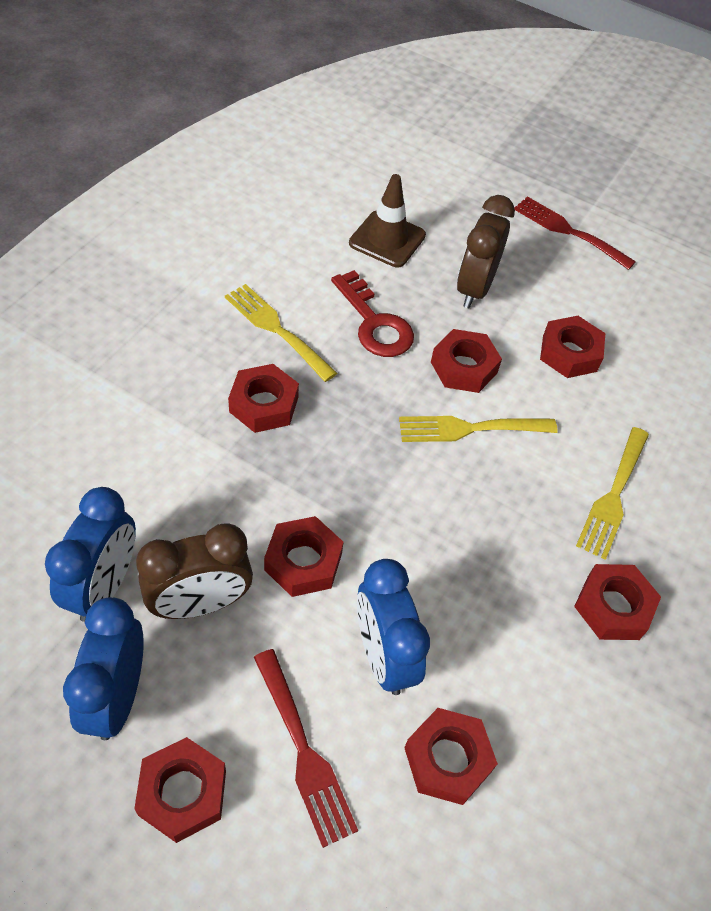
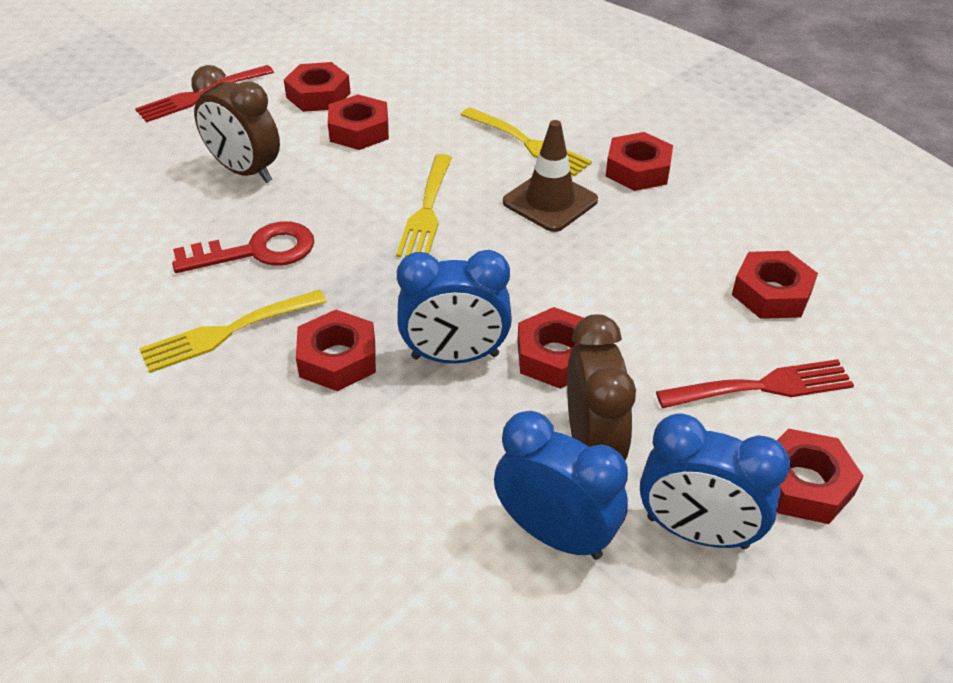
camera: 70 degrees left, 10 degrees down
brown traffic cone [349,174,426,267] -> brown traffic cone moved to [503,120,598,232]
blue clock [357,559,430,695] -> blue clock moved to [397,250,512,363]
red nut [431,329,502,393] -> red nut moved to [284,62,351,112]

